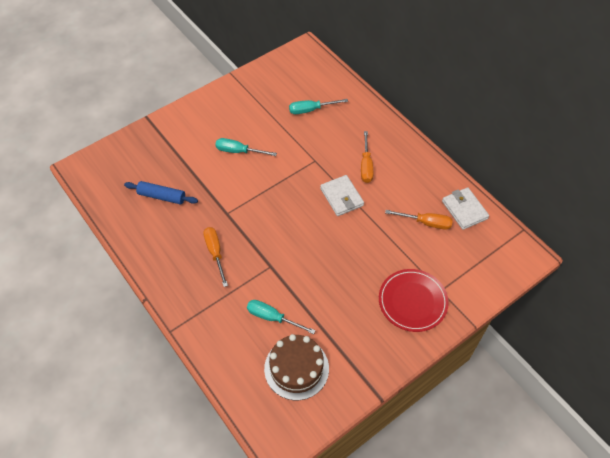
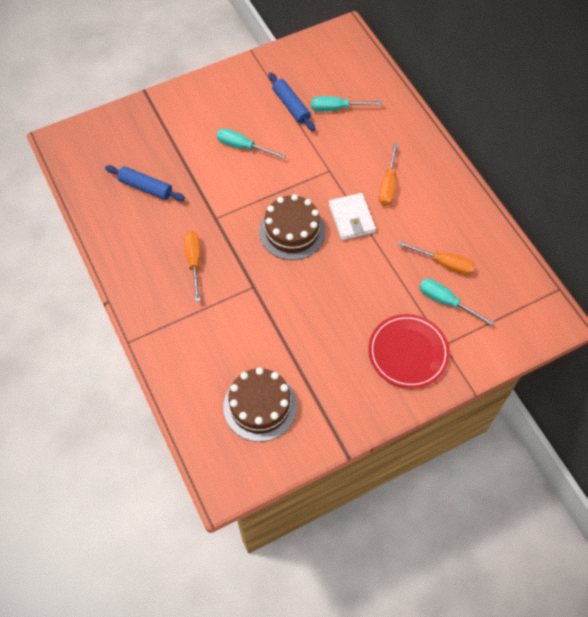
camera: 10 degrees right, 5 degrees up
turquoise screwdriver [247,300,316,334] -> turquoise screwdriver moved to [419,278,494,326]
white wallet [442,187,489,230] -> none
none -> brown cake [259,194,325,260]
none -> blue rolling pin [268,72,315,131]

